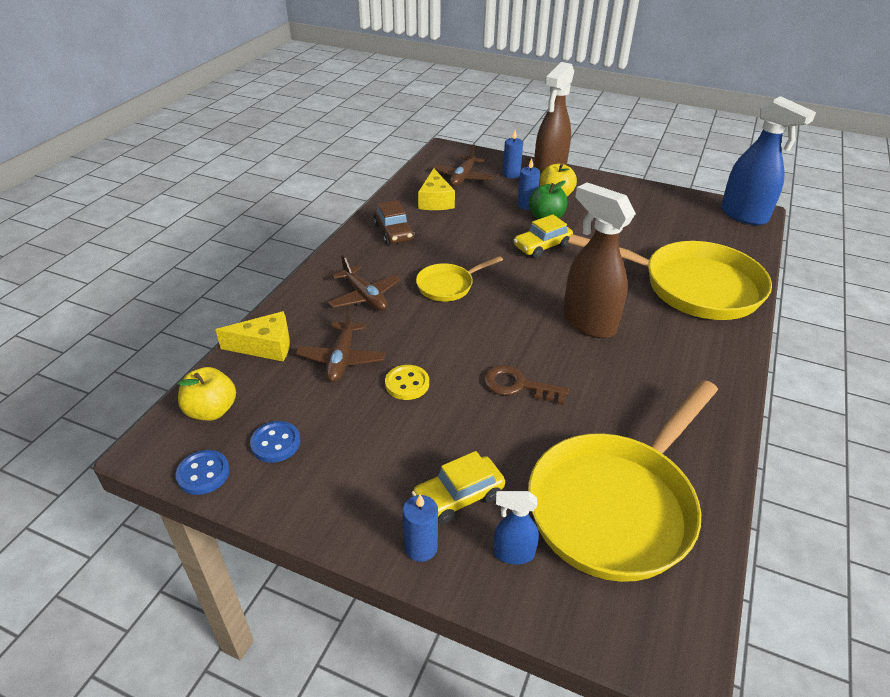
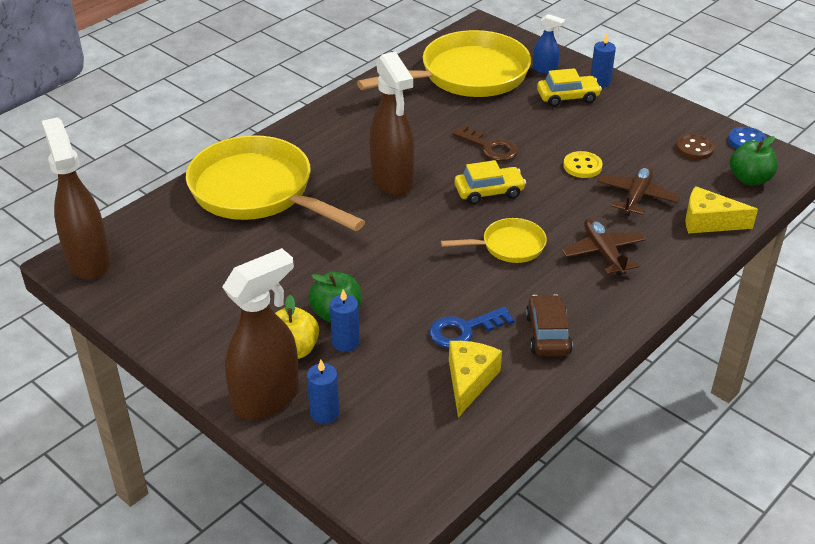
camera: 160 degrees left, 0 degrees up
yellow apple [178,367,236,421] -> green apple [730,136,777,185]
blue button [250,421,300,463] -> brown button [676,134,715,160]
brown plane [432,144,493,186] -> none
yellow car [514,214,573,259] -> yellow car moved to [455,160,526,205]
blue spray bottle [721,96,816,225] -> brown spray bottle [42,117,110,280]
none -> blue key [429,306,515,348]

